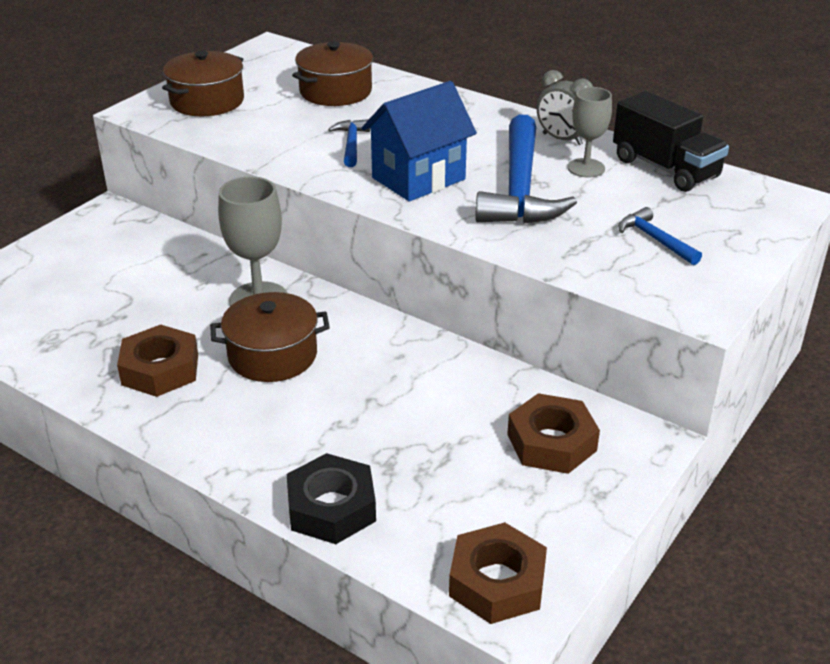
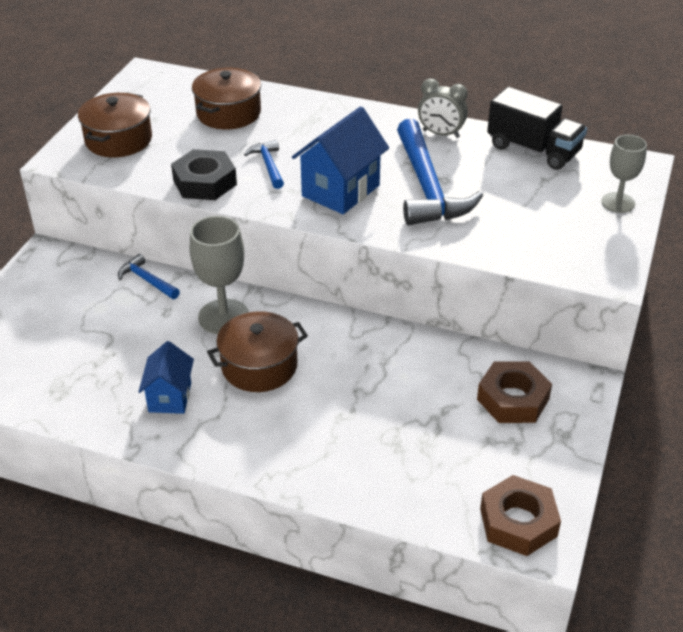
camera: 15 degrees left, 5 degrees up
brown nut [117,324,198,397] -> blue house [138,341,194,414]
black nut [287,453,376,544] -> black nut moved to [171,149,237,200]
grey goblet [567,87,612,178] -> grey goblet moved to [601,135,647,213]
blue hammer [618,207,702,265] -> blue hammer moved to [118,254,180,299]

